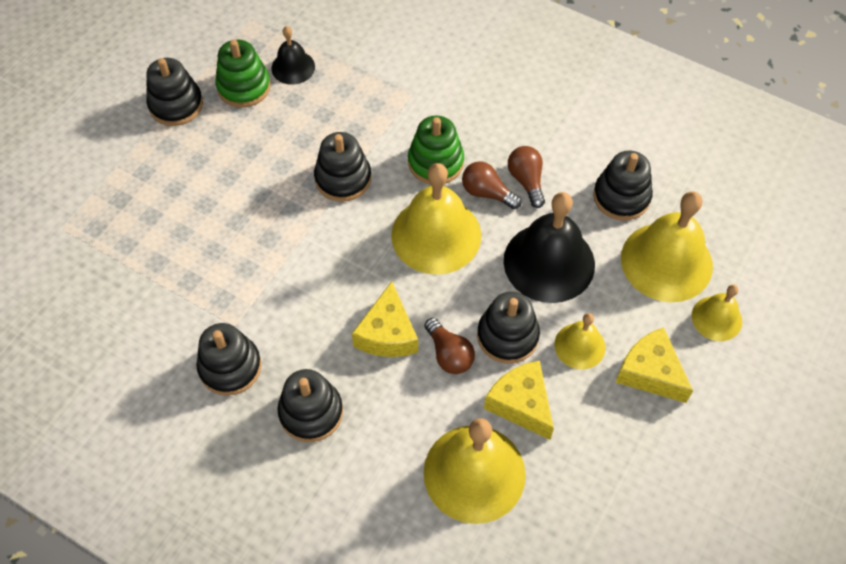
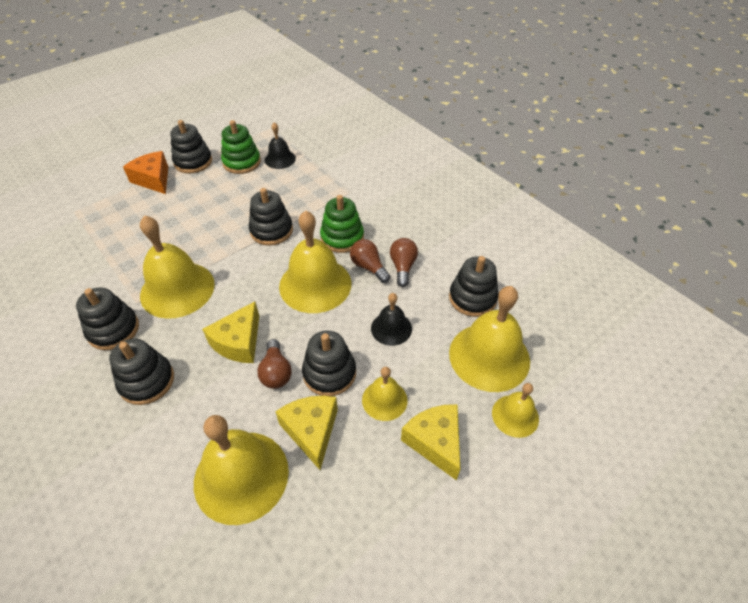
camera: 20 degrees right, 10 degrees down
black bell [504,192,595,303] -> black bell [371,293,412,346], size x0.53
none -> orange cheese [123,151,168,194]
none -> yellow bell [140,215,215,319]

